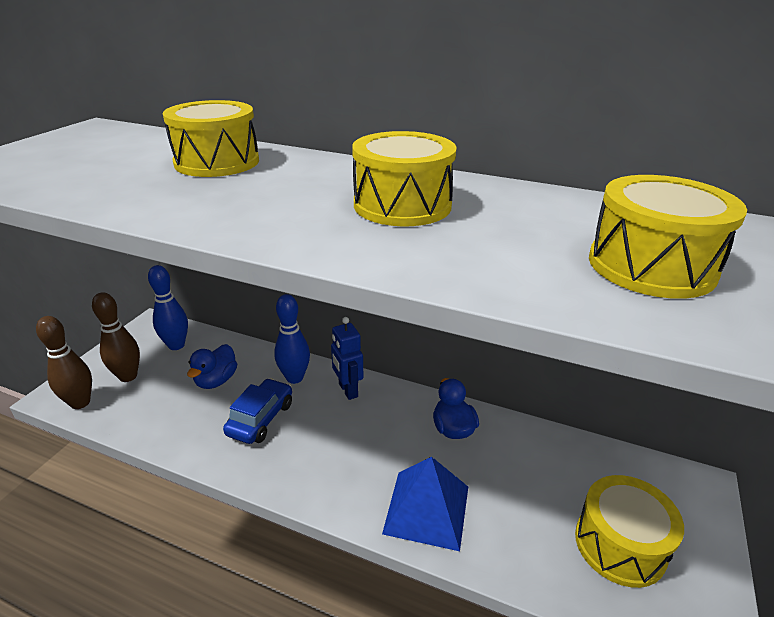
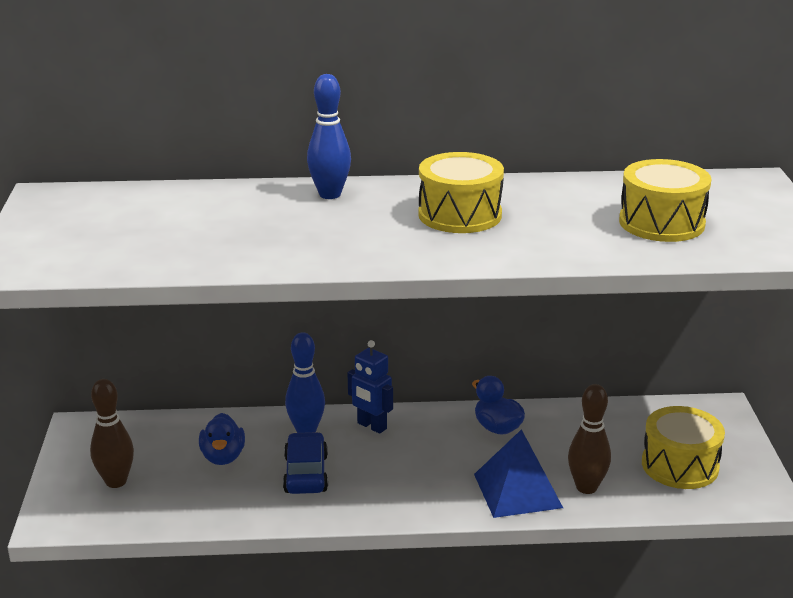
camera: 25 degrees left, 5 degrees down
brown bowling pin [36,316,92,409] -> brown bowling pin moved to [568,384,611,494]
blue bowling pin [148,265,188,350] -> blue bowling pin moved to [307,74,351,199]
yellow drum [163,100,259,177] -> none

